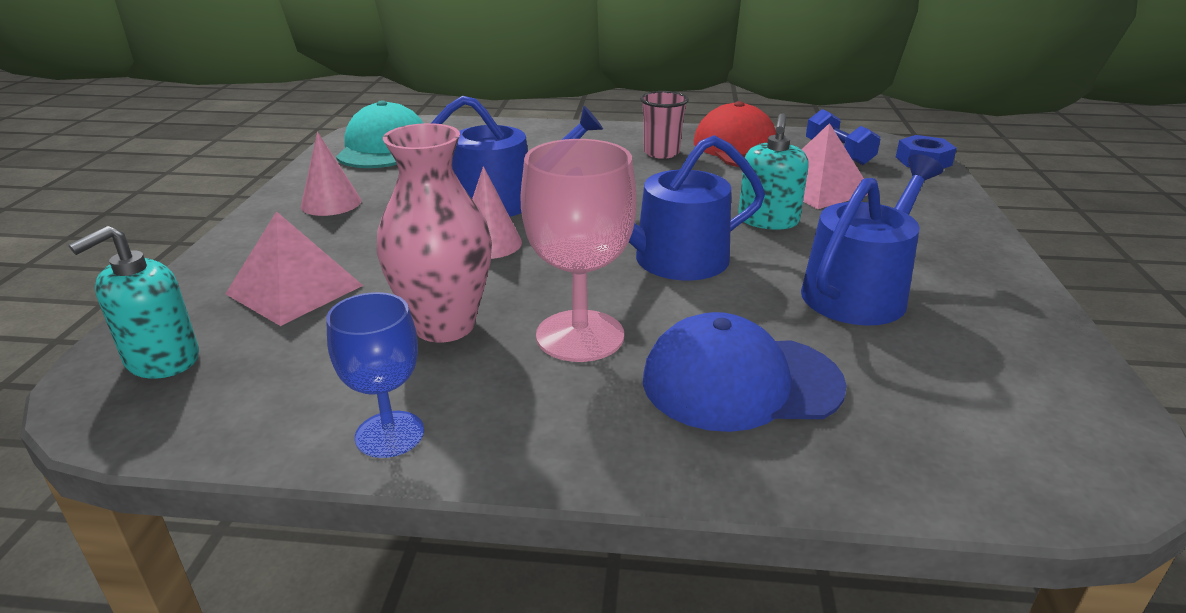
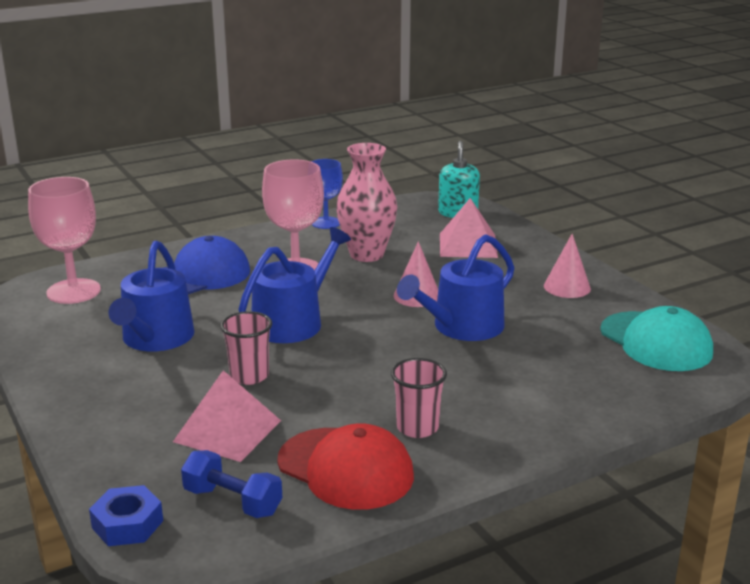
camera: 145 degrees right, 5 degrees down
turquoise soap dispenser [738,113,809,230] -> pink cup [220,311,272,385]
none -> pink goblet [28,177,101,304]

